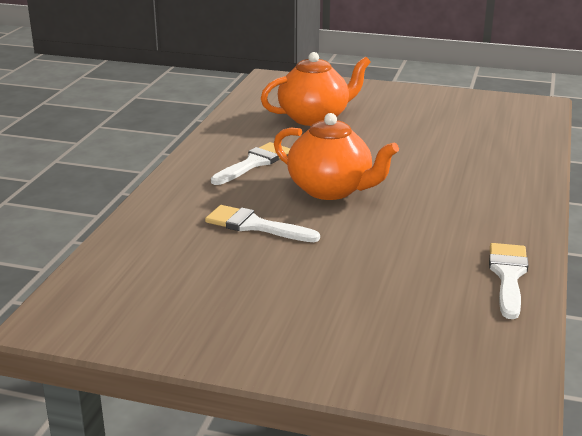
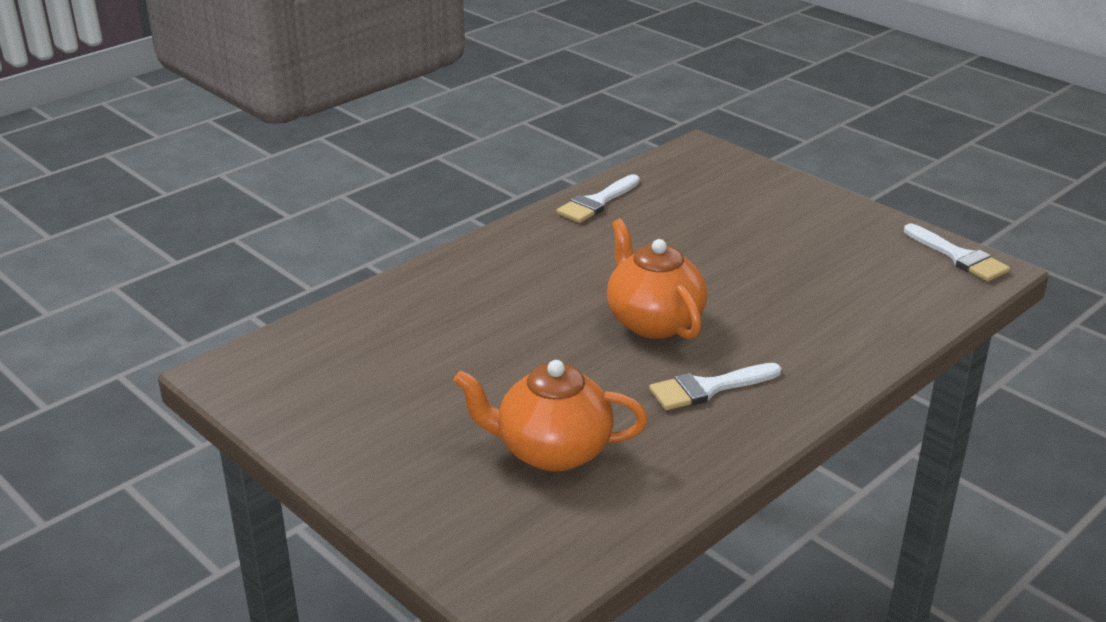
camera: 150 degrees left, 5 degrees up
white brush [205,205,320,242] -> white brush moved to [904,224,1010,281]

